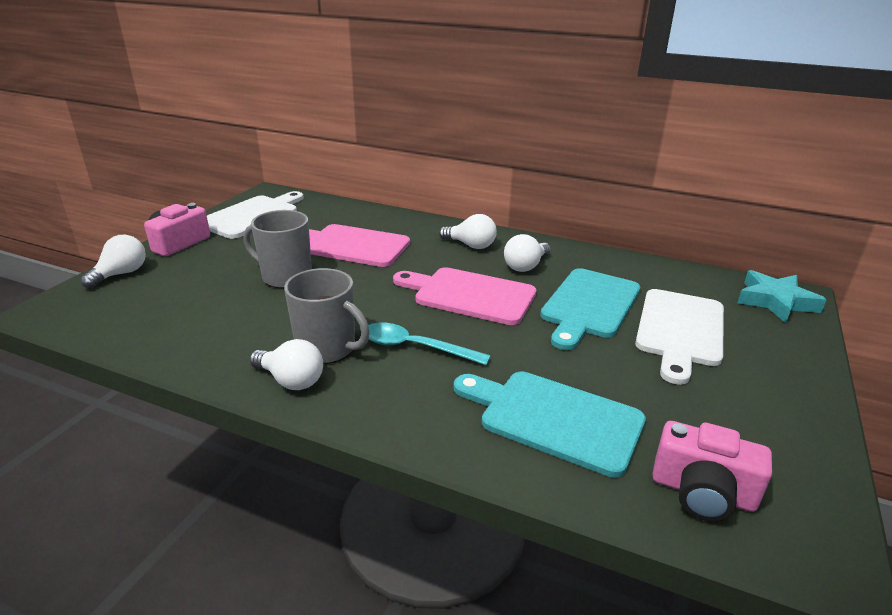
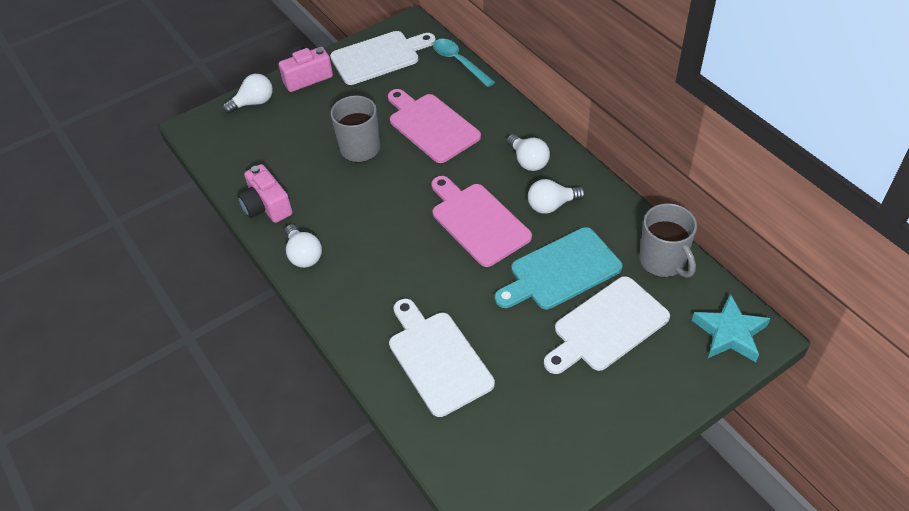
camera: 35 degrees right, 20 degrees up
grey mug [284,268,370,364] -> grey mug moved to [639,203,697,278]
turquoise spoon [368,323,491,365] -> turquoise spoon moved to [433,39,495,87]
turquoise cutting board [454,372,646,478] -> white cutting board [389,299,495,417]
pink camera [652,421,772,521] -> pink camera moved to [237,164,293,223]

